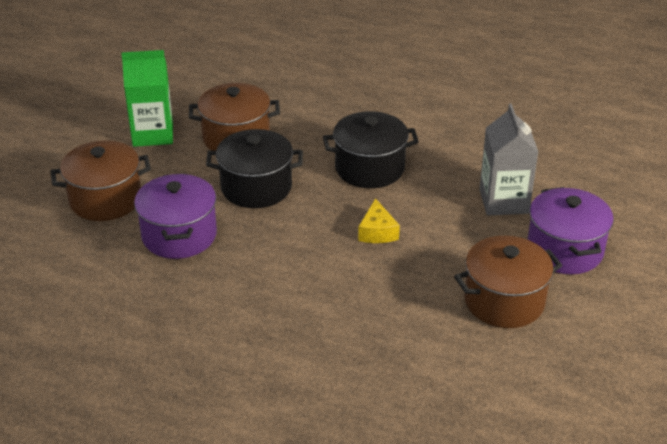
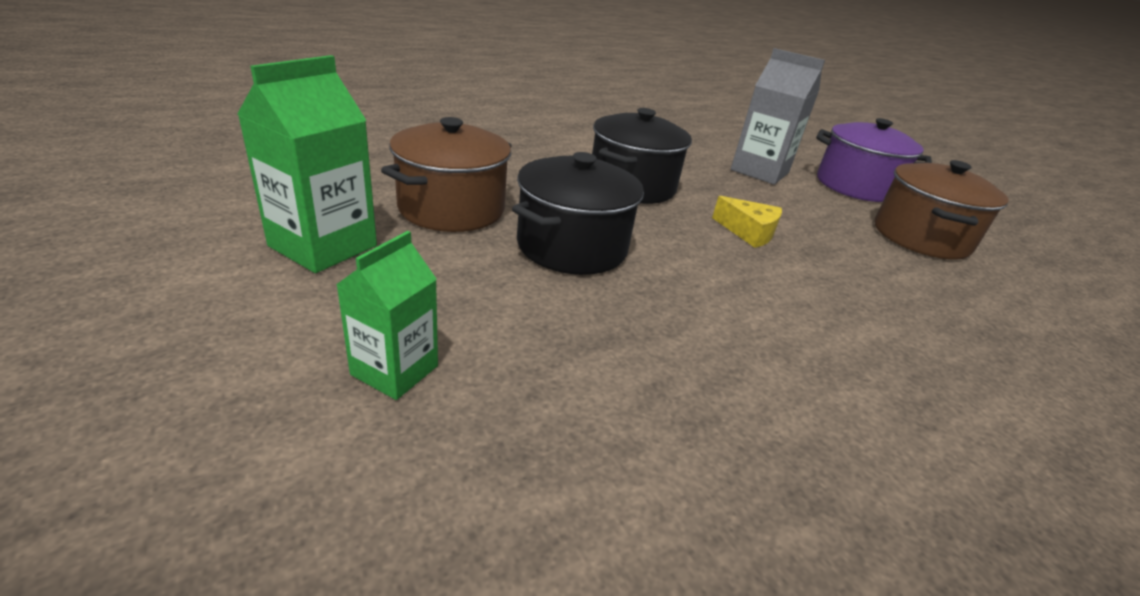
camera: 55 degrees left, 5 degrees down
brown pot [51,141,151,221] -> green carton [336,231,438,400]
purple pot [134,173,217,259] -> none

